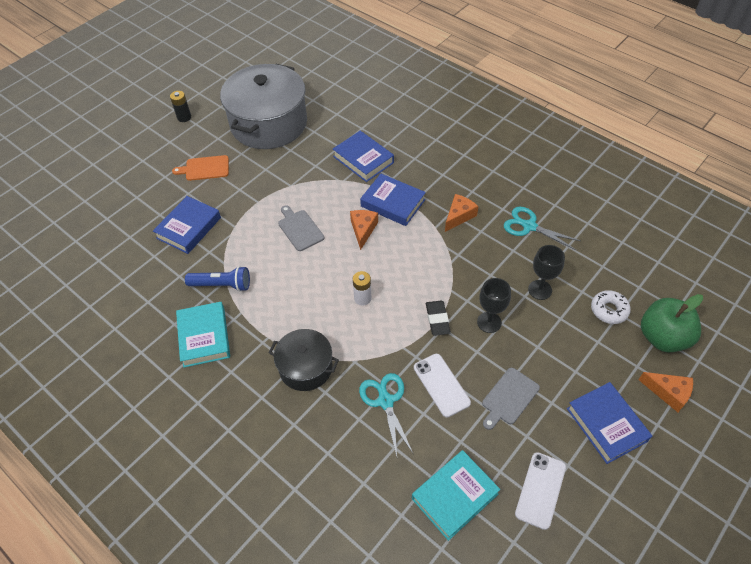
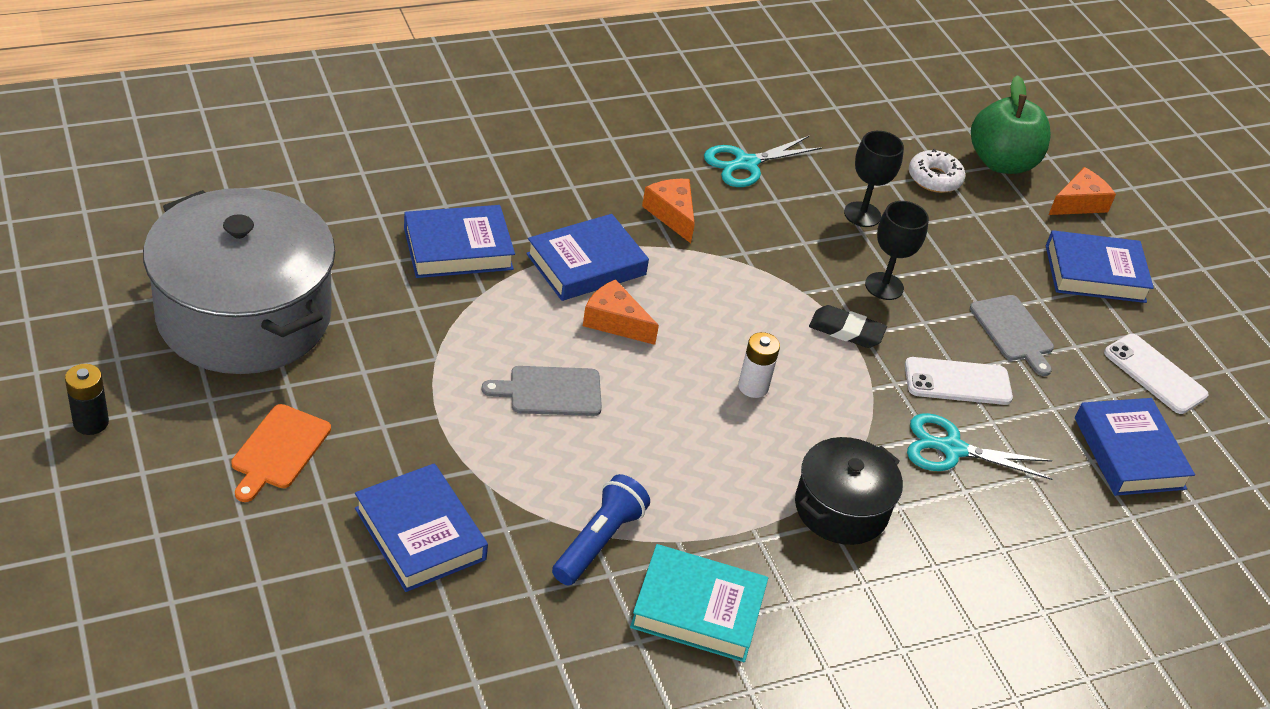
camera: 70 degrees left, 10 degrees down
turquoise book [412,450,500,541] -> blue book [1075,398,1195,496]

